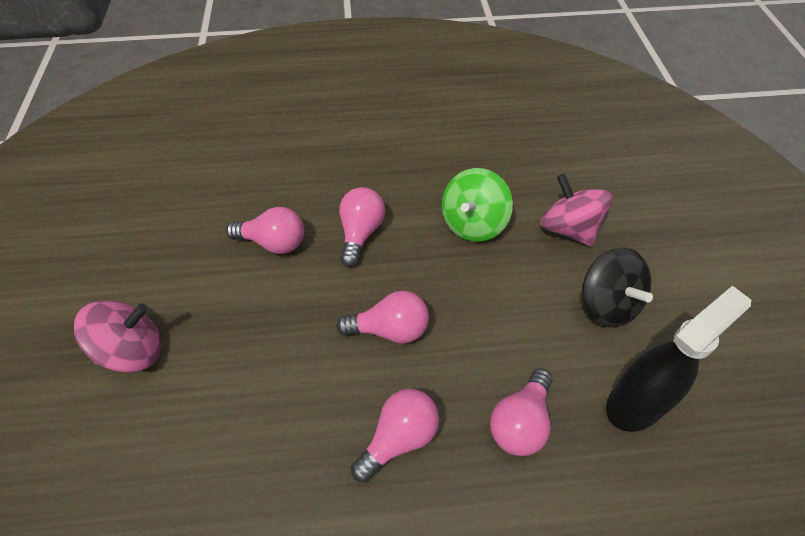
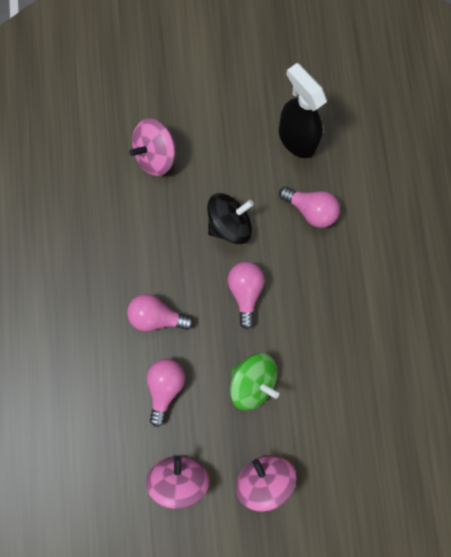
camera: 90 degrees left, 25 degrees up
pink light bulb [351,389,439,483] -> none
green spinning top [442,168,513,242] -> green spinning top moved to [230,353,279,410]
black spinning top [582,248,653,328] -> black spinning top moved to [207,193,254,244]
none -> pink spinning top [146,455,209,509]

